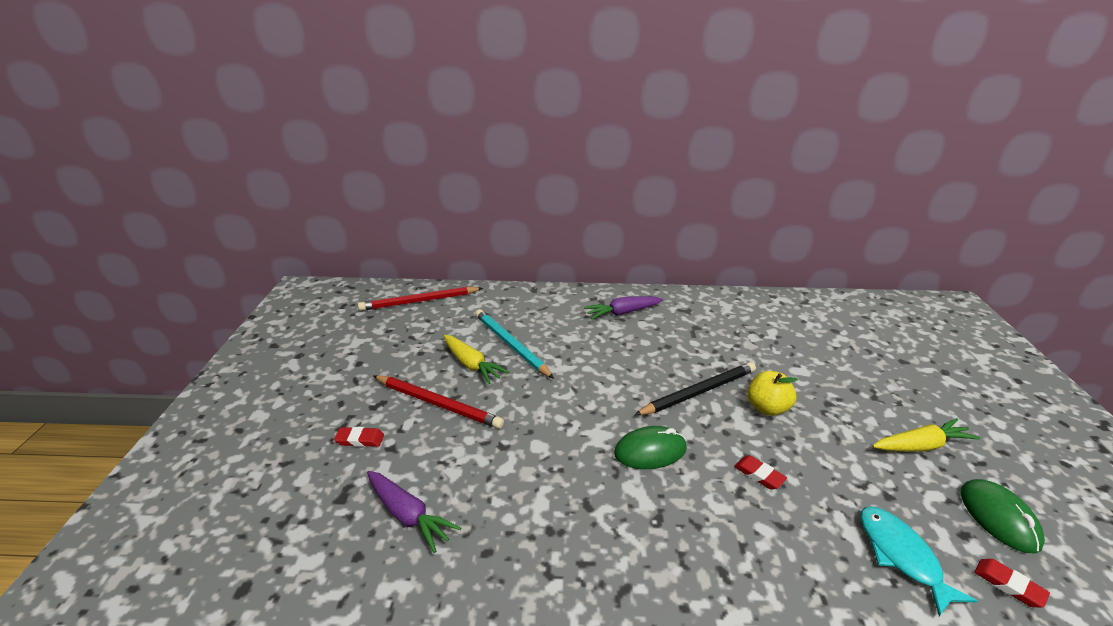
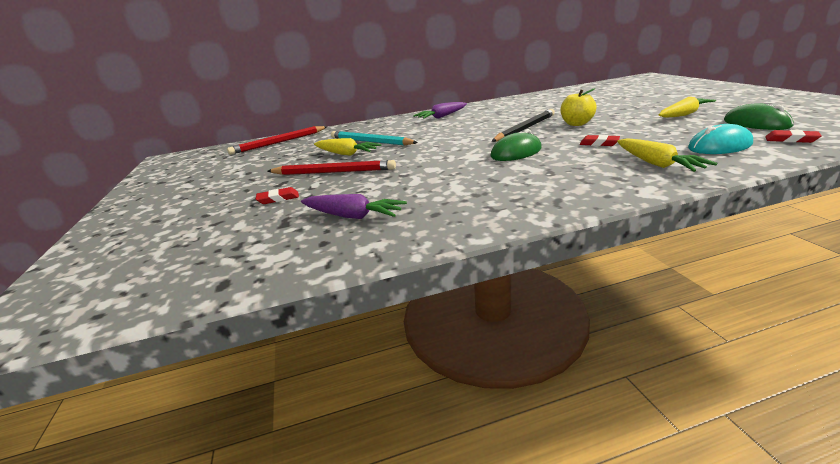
camera: 15 degrees left, 5 degrees down
turquoise fish [860,507,977,617] -> turquoise mouse [688,124,753,154]
none -> yellow carrot [617,138,717,172]

